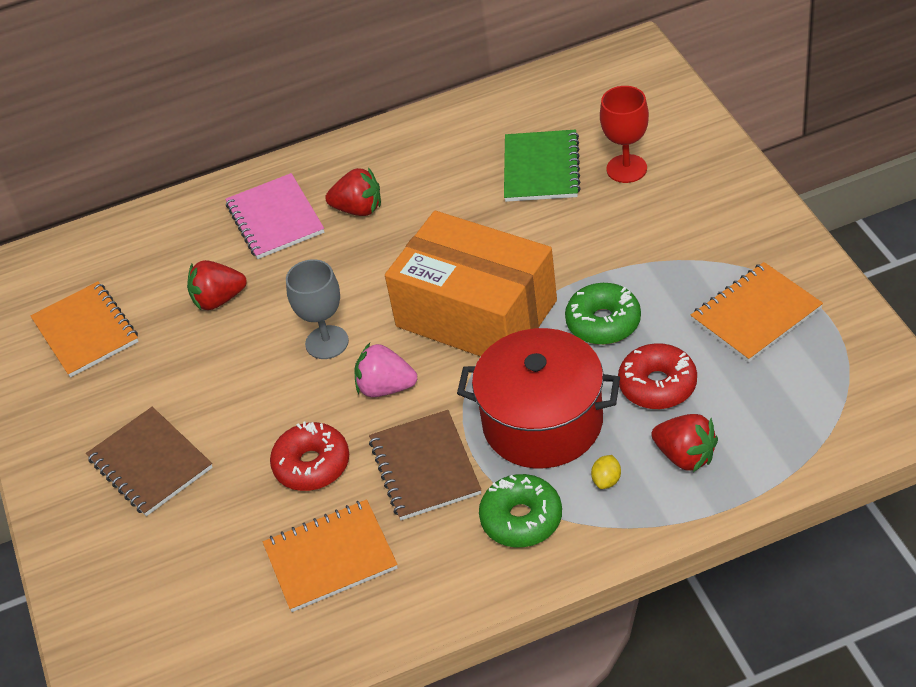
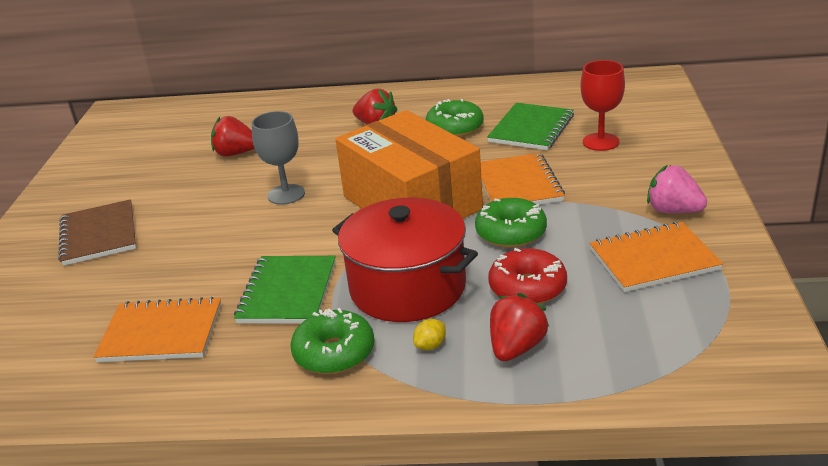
camera: 20 degrees right, 15 degrees down
orange notebook [31,281,139,378] -> orange notebook moved to [481,153,565,205]
pink notebook [225,173,324,259] -> none
red donut [270,421,349,491] -> none
pink strawberry [354,343,417,397] -> pink strawberry moved to [647,165,707,213]
brown notebook [369,410,481,520] -> green notebook [234,256,336,324]
red strawberry [651,414,718,472] -> red strawberry turned 120 degrees counterclockwise [490,293,549,361]
none -> green donut [425,99,484,137]

